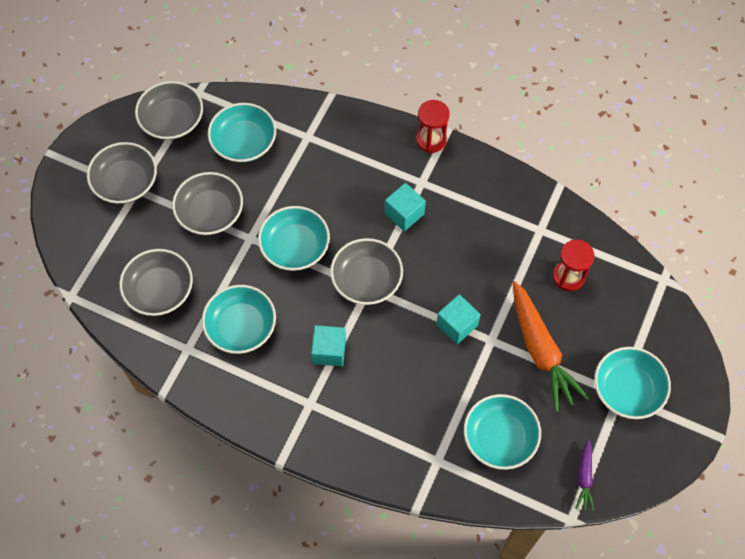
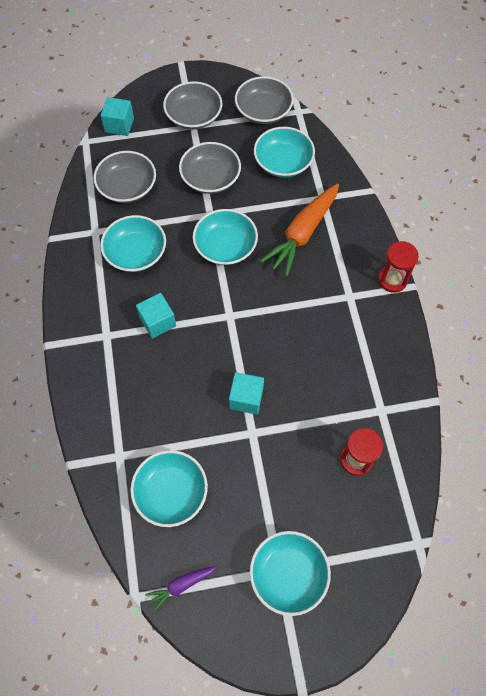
camera: 55 degrees right, 0 degrees up
grey bowl [330,238,403,305] -> none
turquoise cube [385,183,426,231] -> turquoise cube moved to [101,97,134,136]
orange carrot [513,281,589,412] -> orange carrot moved to [261,183,339,277]

